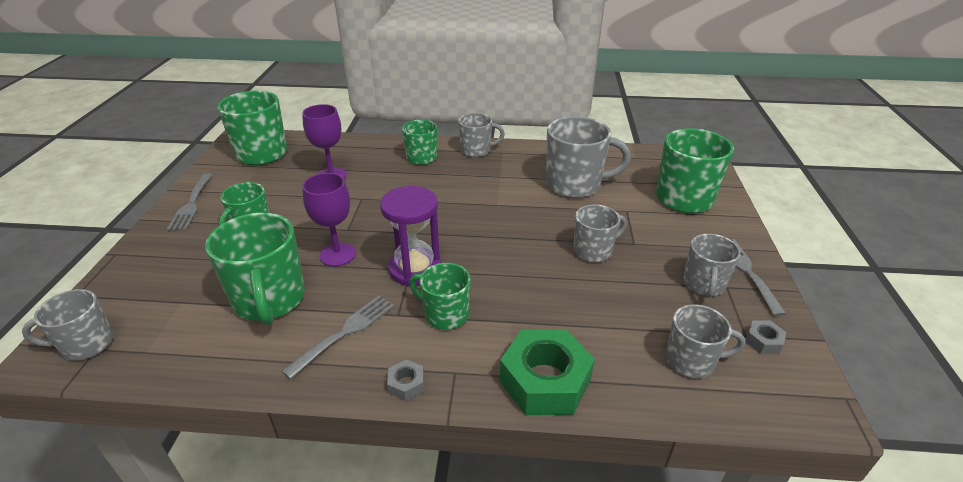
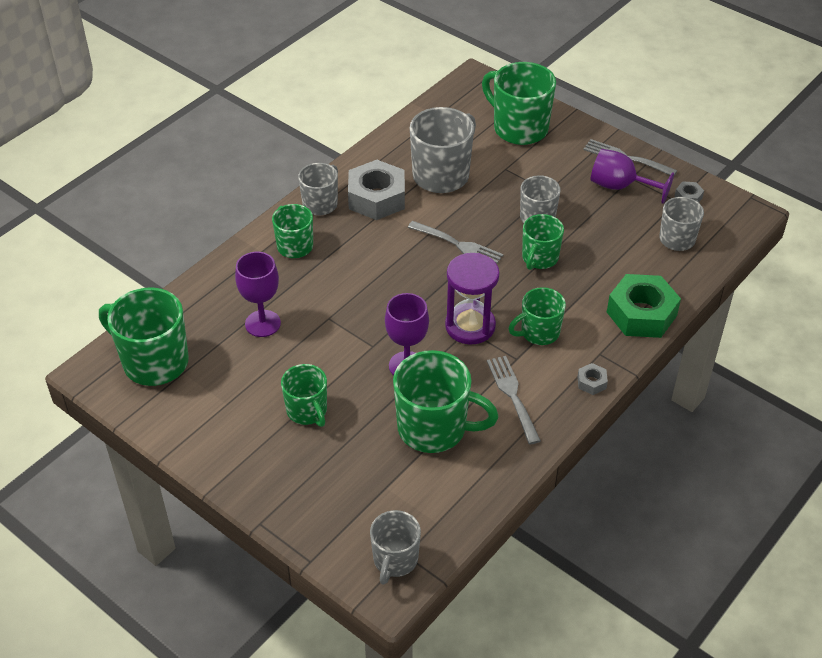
camera: 55 degrees left, 10 degrees up
grey fork [167,173,212,231] -> grey fork moved to [408,221,503,264]
grey mug [683,234,741,298] -> purple goblet [591,149,674,204]
none -> grey nut [348,160,405,220]
none -> green mug [522,214,564,270]

